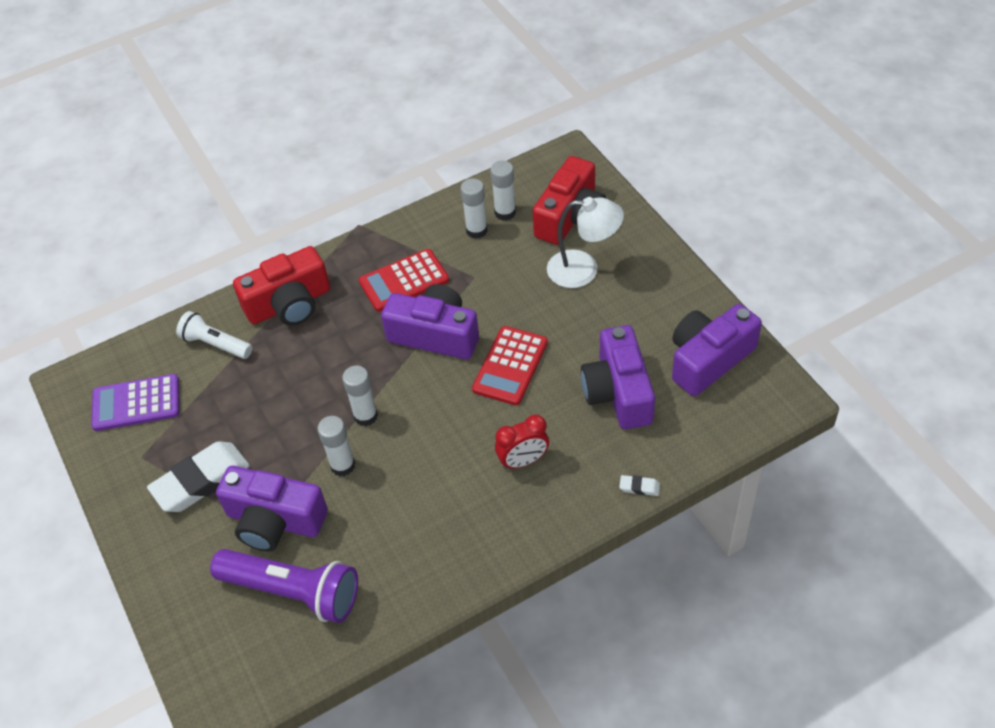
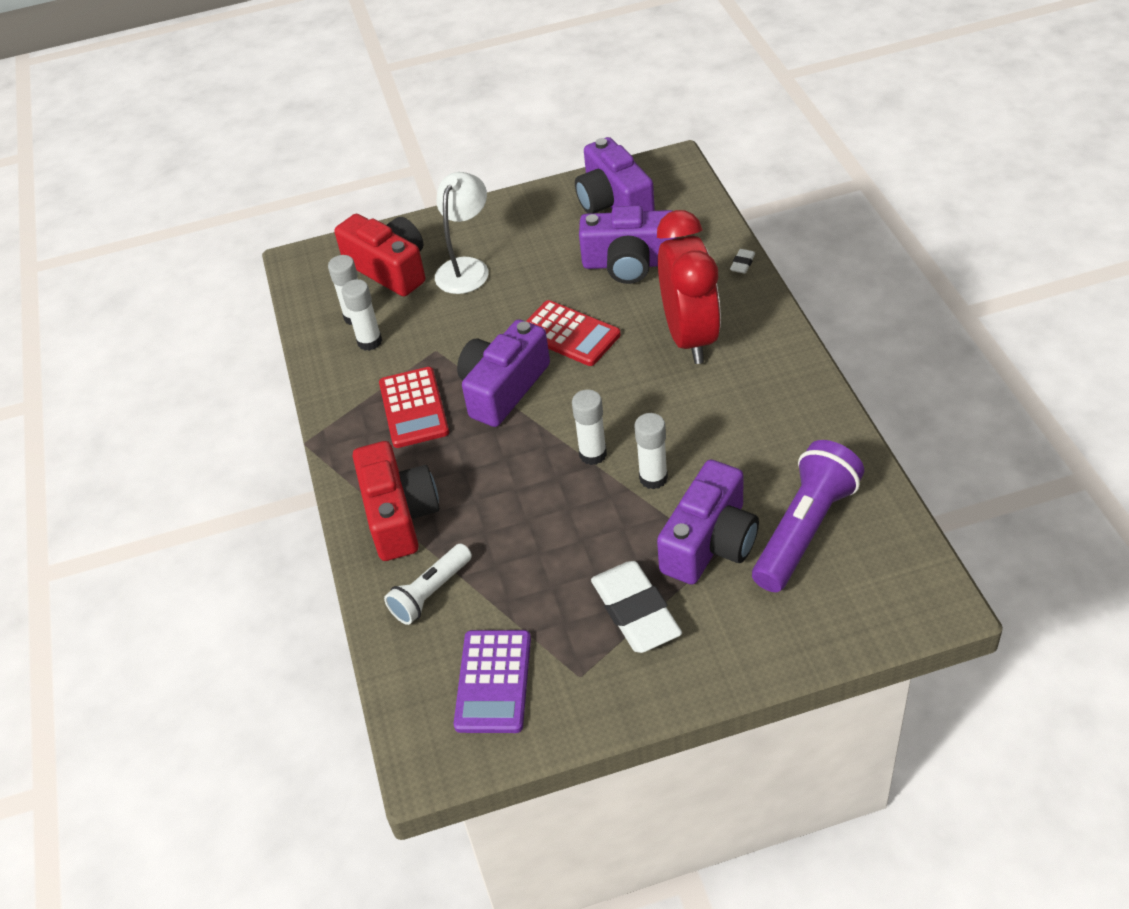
camera: 75 degrees left, 5 degrees down
red clock [495,414,549,469] -> red clock [657,210,721,364], size x1.96

